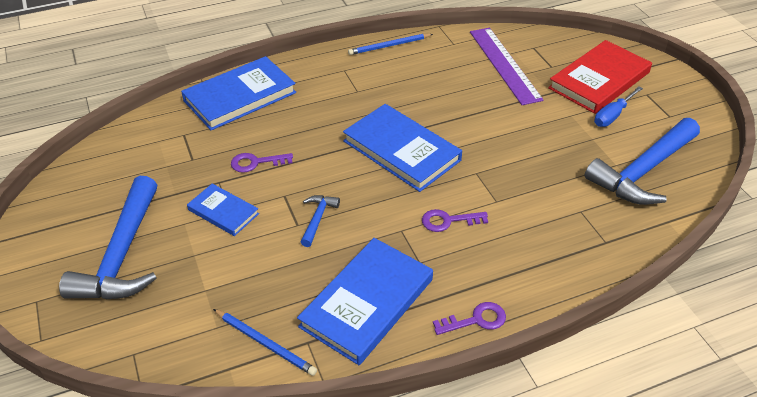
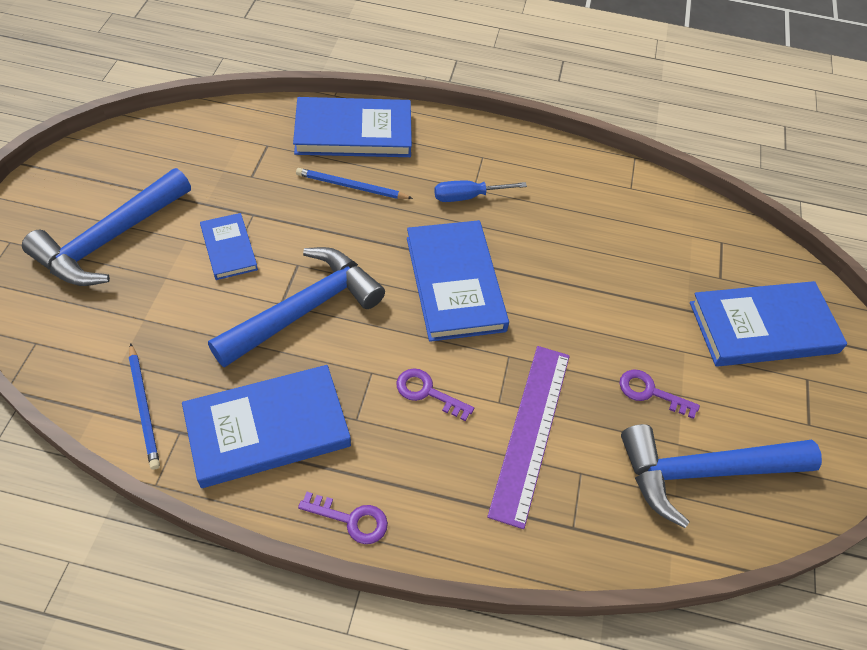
camera: 30 degrees right, 10 degrees up
purple key [231,153,293,173] -> purple key moved to [620,369,700,419]
blue hammer [301,195,340,247] -> blue hammer [208,247,385,368], size x2.24
blue pencil [348,34,433,55] -> blue pencil moved to [296,168,413,199]
purple ruler [470,28,544,105] -> purple ruler moved to [487,346,570,529]
red book [548,40,652,114] -> blue book [690,281,847,367]
blue screwdriver [594,86,643,127] -> blue screwdriver moved to [434,181,527,202]

